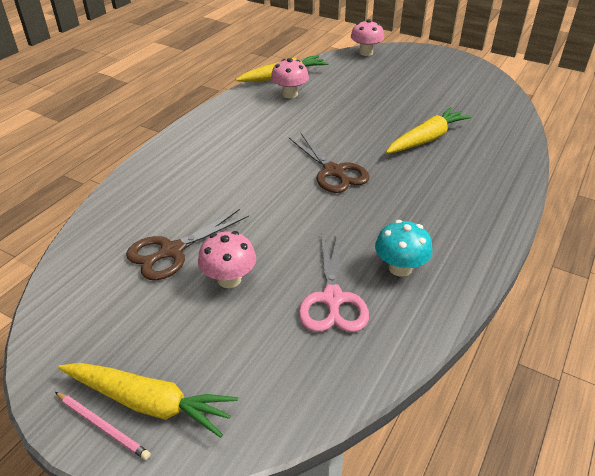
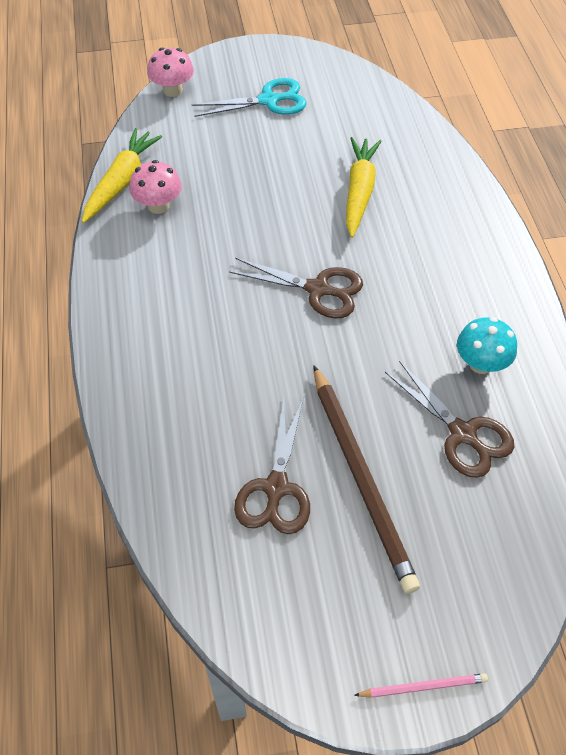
camera: 40 degrees left, 15 degrees up
yellow carrot [58,363,238,438] -> none
pink mushroom [198,231,256,288] -> brown pencil [313,365,420,594]
pink scissors [298,234,369,332] -> brown scissors [385,361,514,478]
none -> turquoise scissors [192,78,307,117]

